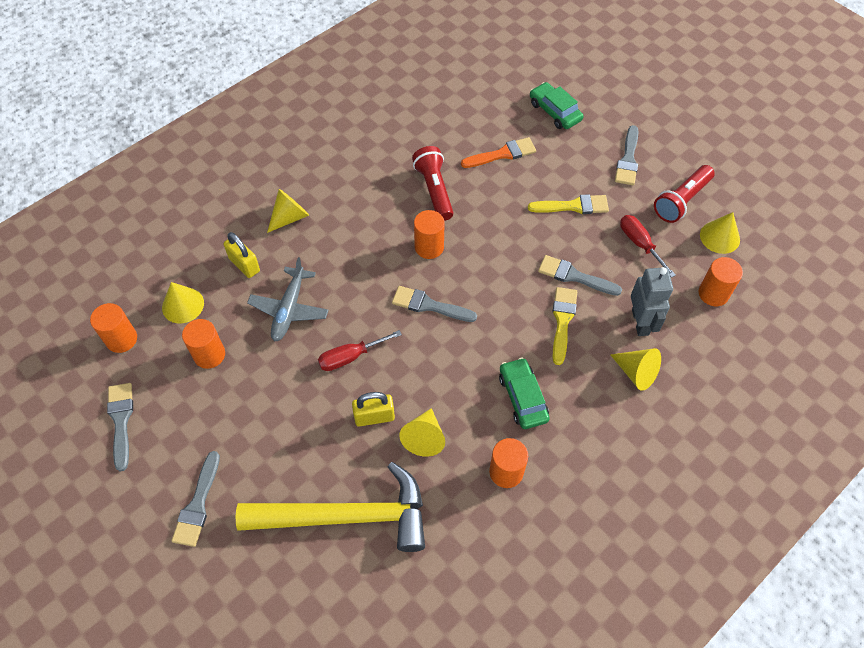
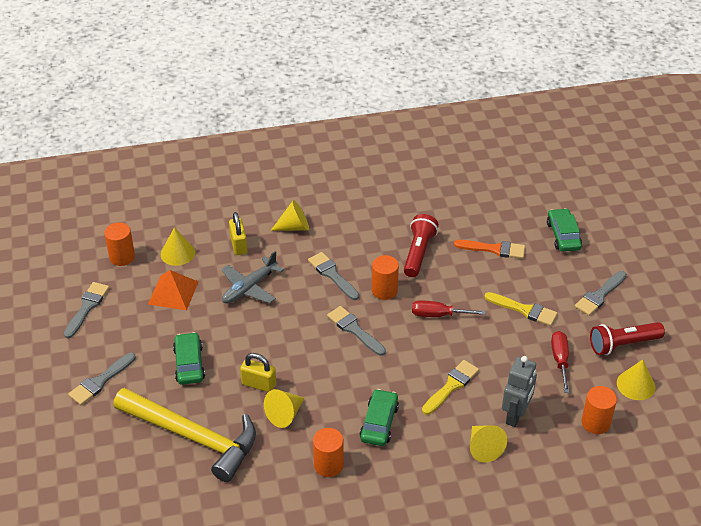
camera: 30 degrees right, 15 degrees down
orange cylinder [182,319,225,369] -> orange pyramid [148,270,198,310]
red screwdriver [318,330,402,371] -> red screwdriver moved to [412,300,486,317]
grey brush [538,255,622,296] -> grey brush moved to [308,252,359,300]
none -> green car [173,332,205,385]

